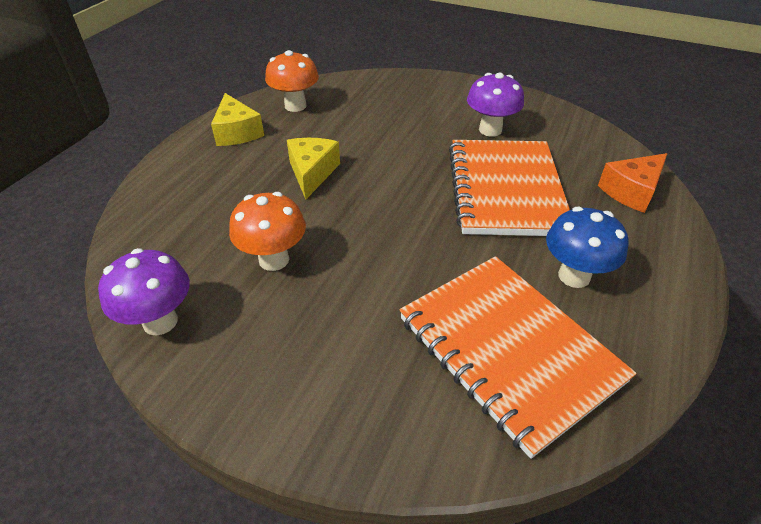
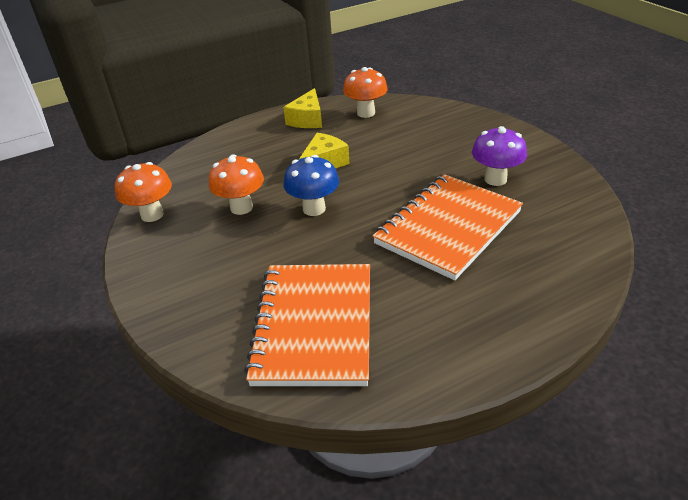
camera: 40 degrees right, 5 degrees down
purple mushroom [98,248,190,335] -> orange mushroom [115,162,172,222]
blue mushroom [546,207,629,288] -> blue mushroom moved to [284,155,339,216]
orange cheese [598,153,667,213] -> none

